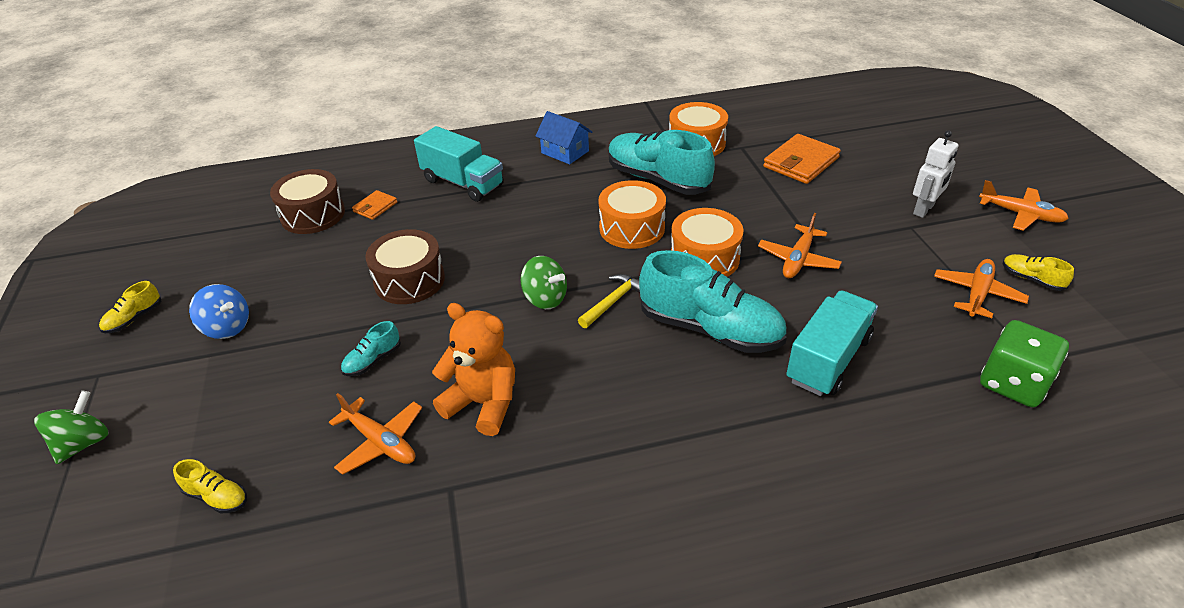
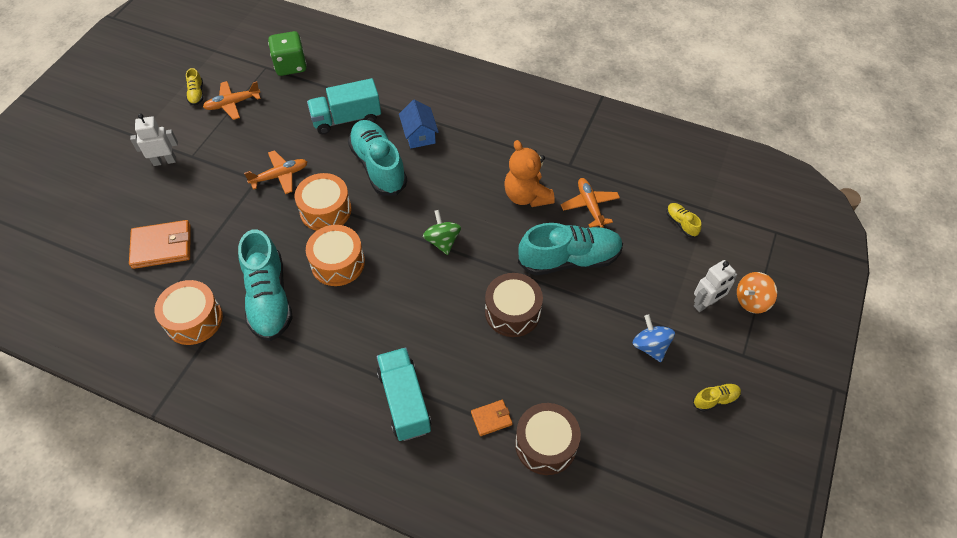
camera: 145 degrees left, 15 degrees up
green spinning top [34,390,109,464] -> orange spinning top [737,272,777,314]
turquoise shoe [341,321,401,376] -> turquoise shoe [518,223,623,276], size x2.30
blue house [536,111,592,164] -> blue house moved to [399,100,439,148]
yellow hammer [578,274,640,328] -> none
orange plane [979,180,1069,231] -> none
none -> white robot [694,260,737,312]

